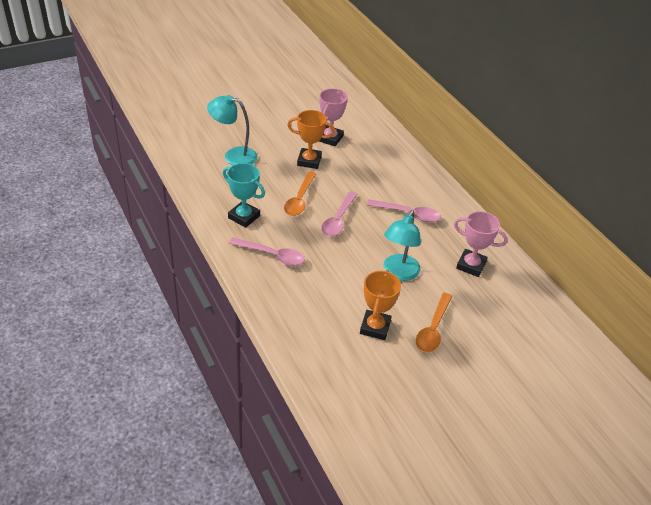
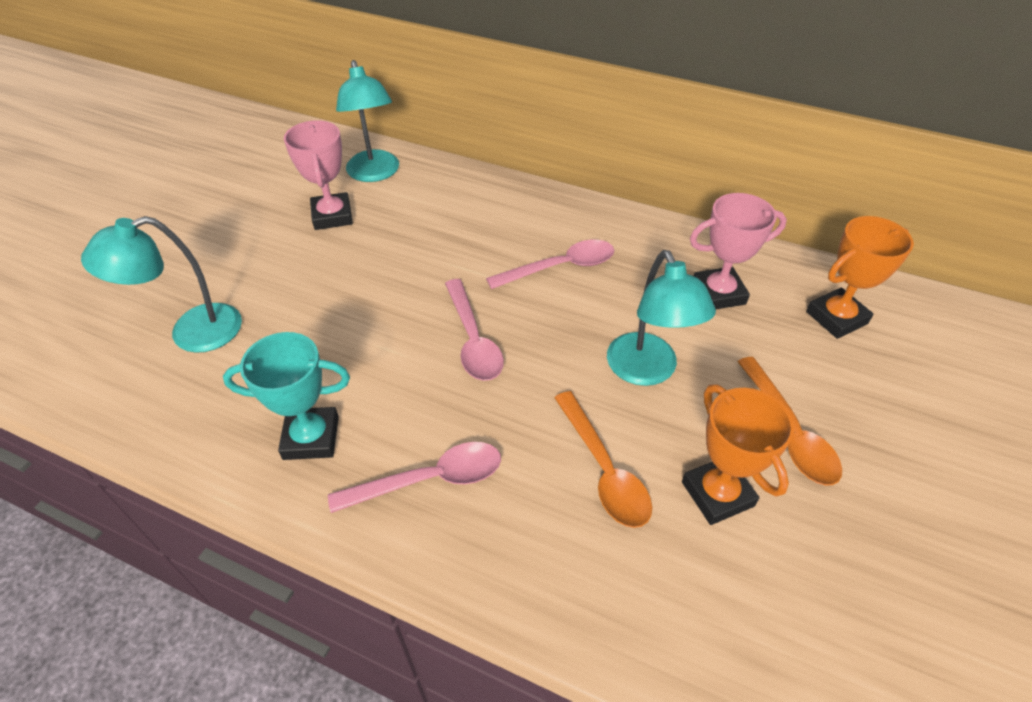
camera: 35 degrees left, 5 degrees up
orange spoon [284,172,316,216] -> orange spoon moved to [554,391,652,528]
orange trophy [287,110,335,169] -> orange trophy moved to [806,216,914,339]
none -> turquoise lamp [336,60,399,182]

